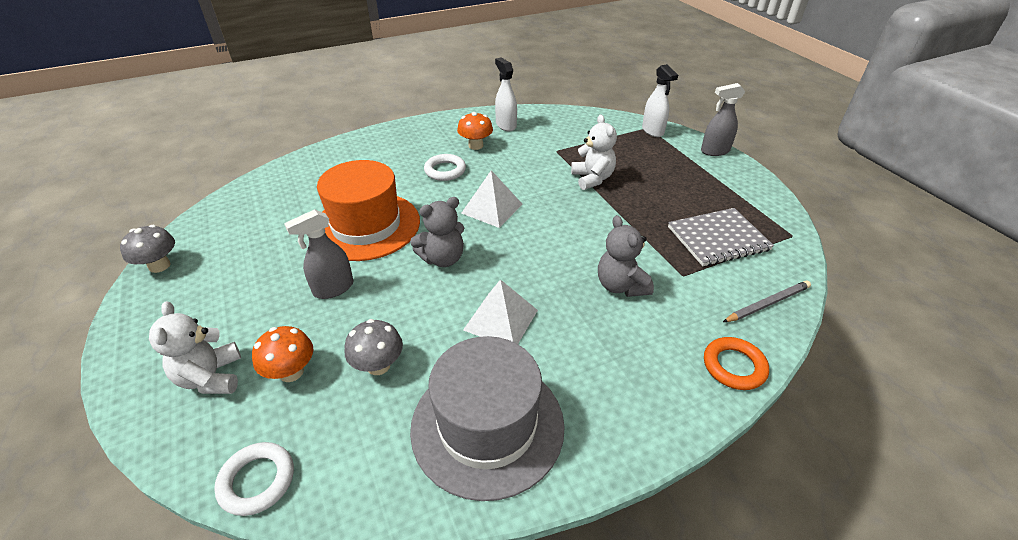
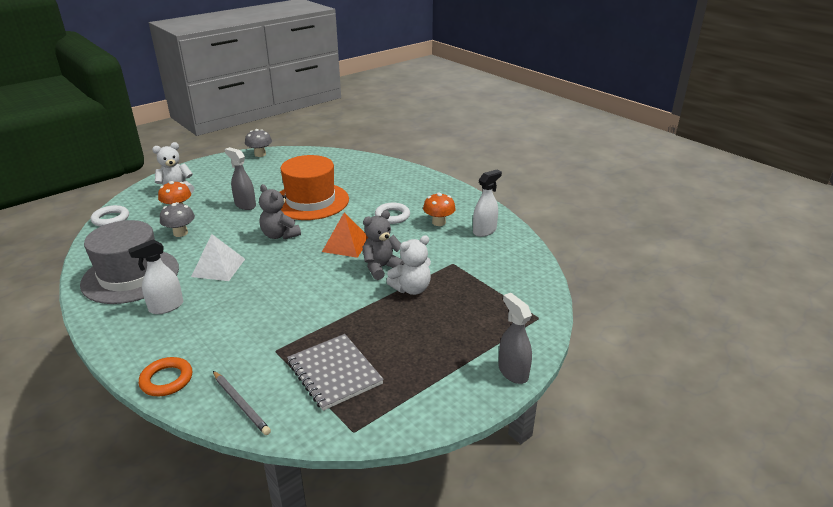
camera: 75 degrees right, 10 degrees down
white pyramid [461,170,523,228] -> orange pyramid [322,212,368,258]
grey teddy bear [598,215,654,297] -> grey teddy bear moved to [362,210,405,280]
white spray bottle [642,64,678,137] -> white spray bottle moved to [128,240,183,314]

